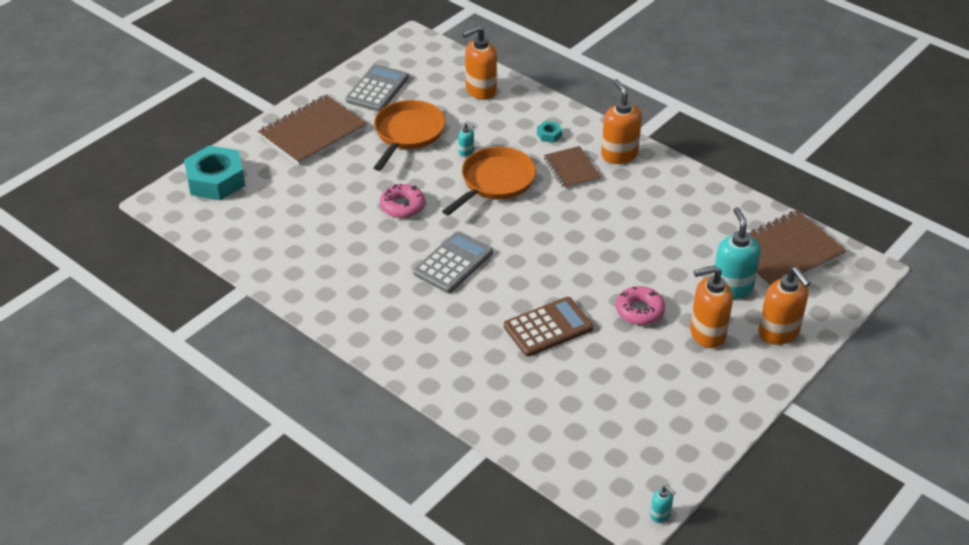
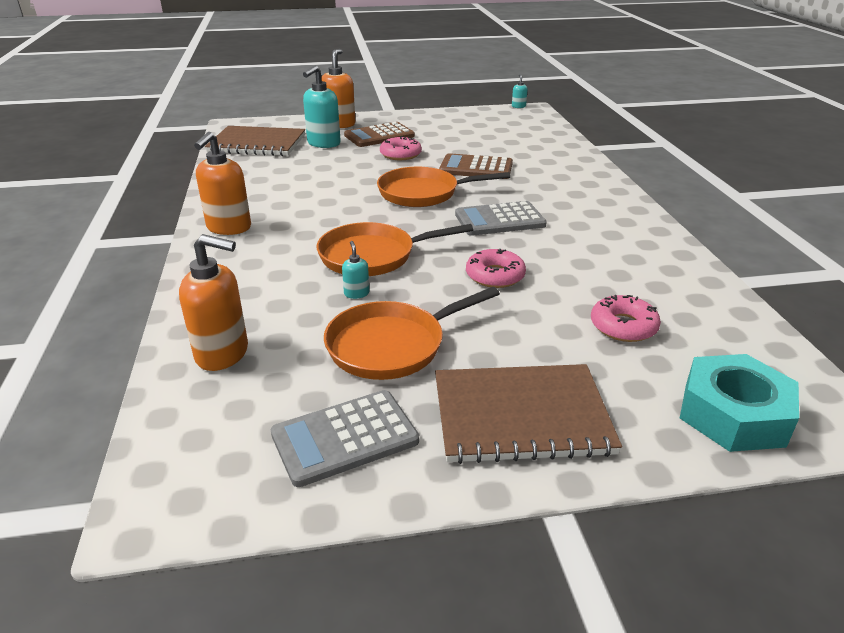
camera: 140 degrees left, 10 degrees down
turquoise nut [537,121,562,143] -> none
brown notebook [544,146,601,189] -> none
orange soap dispenser [690,266,733,348] -> brown calculator [344,122,415,147]
none -> orange pan [377,167,510,207]
none -> pink donut [591,295,661,342]

